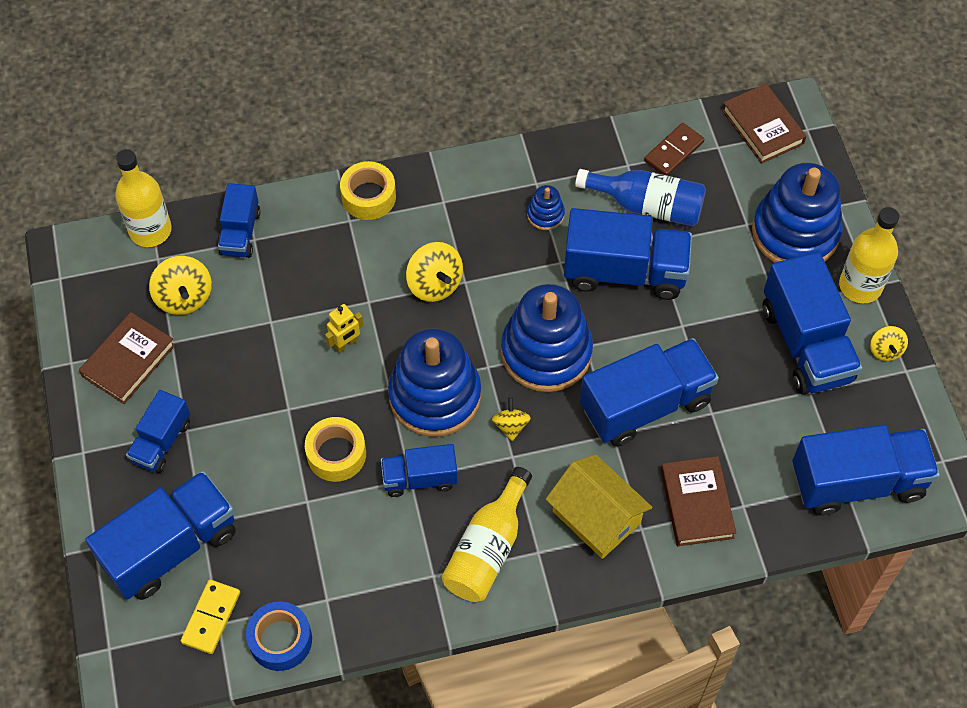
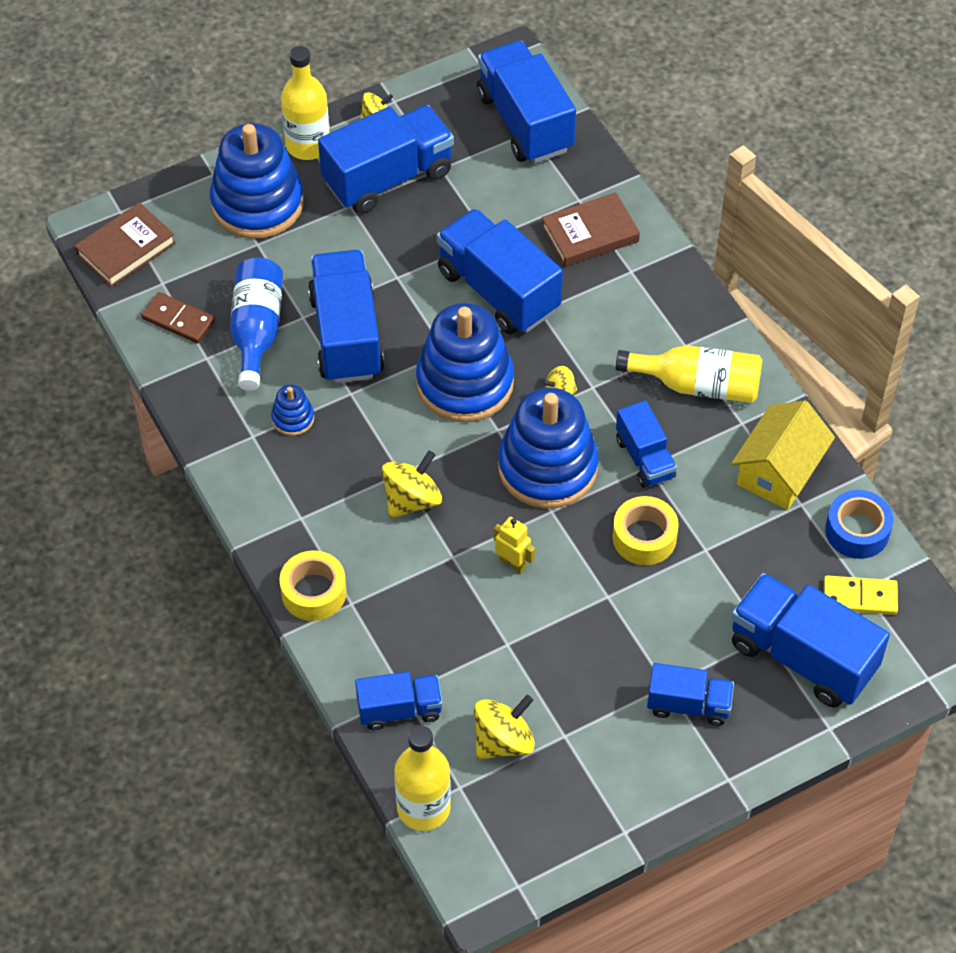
camera: 105 degrees left, 5 degrees down
brown book [79,312,175,404] -> none
yellow house [546,454,652,559] -> yellow house moved to [731,400,835,510]

